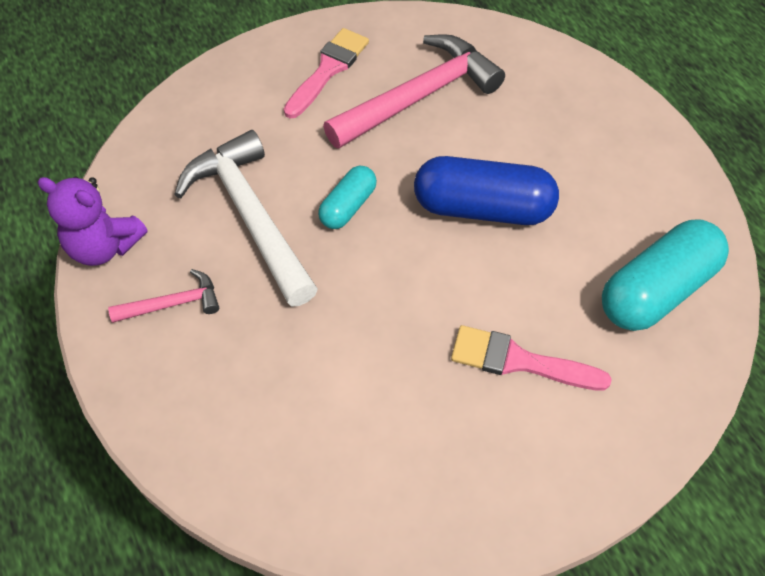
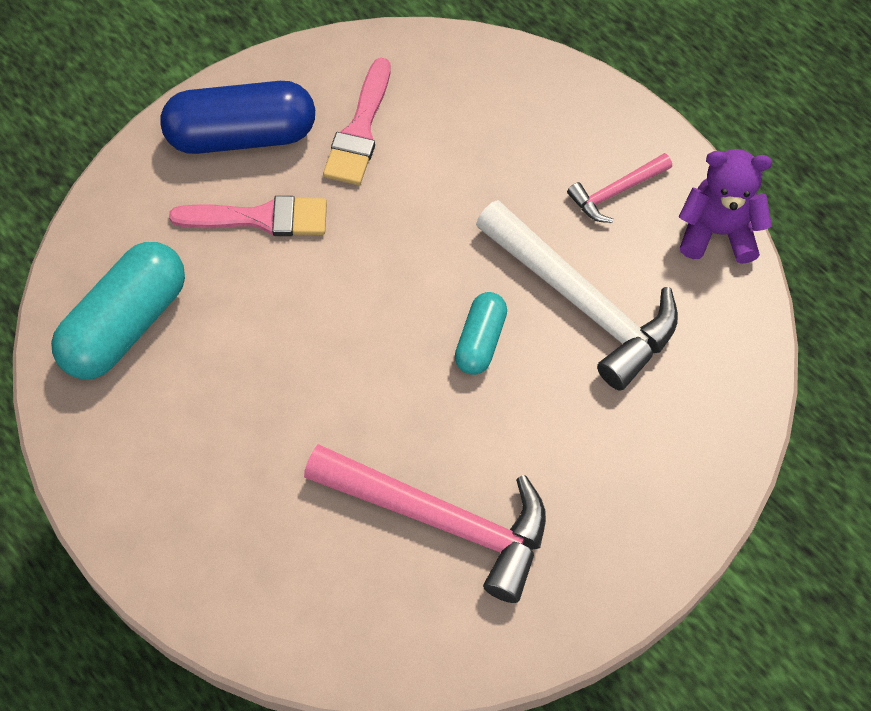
camera: 165 degrees right, 5 degrees up
pink brush [284,28,369,119] -> pink brush moved to [323,58,391,185]
pink hammer [323,34,505,149] -> pink hammer turned 105 degrees counterclockwise [304,444,546,603]
blue capsule [414,156,559,225] -> blue capsule moved to [160,81,315,154]

